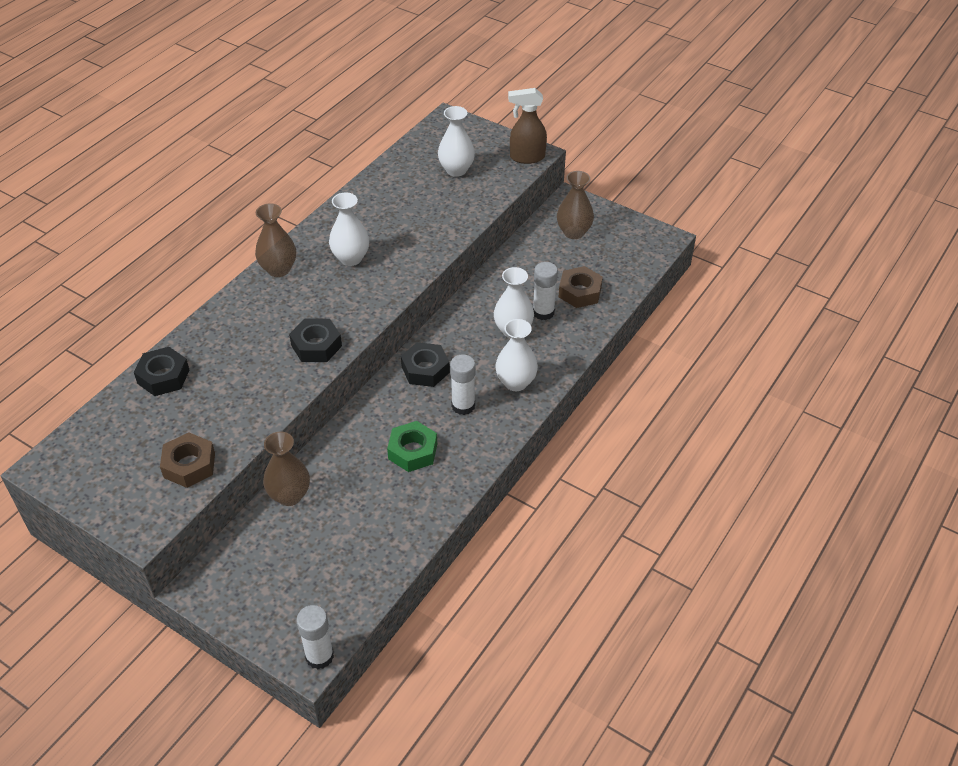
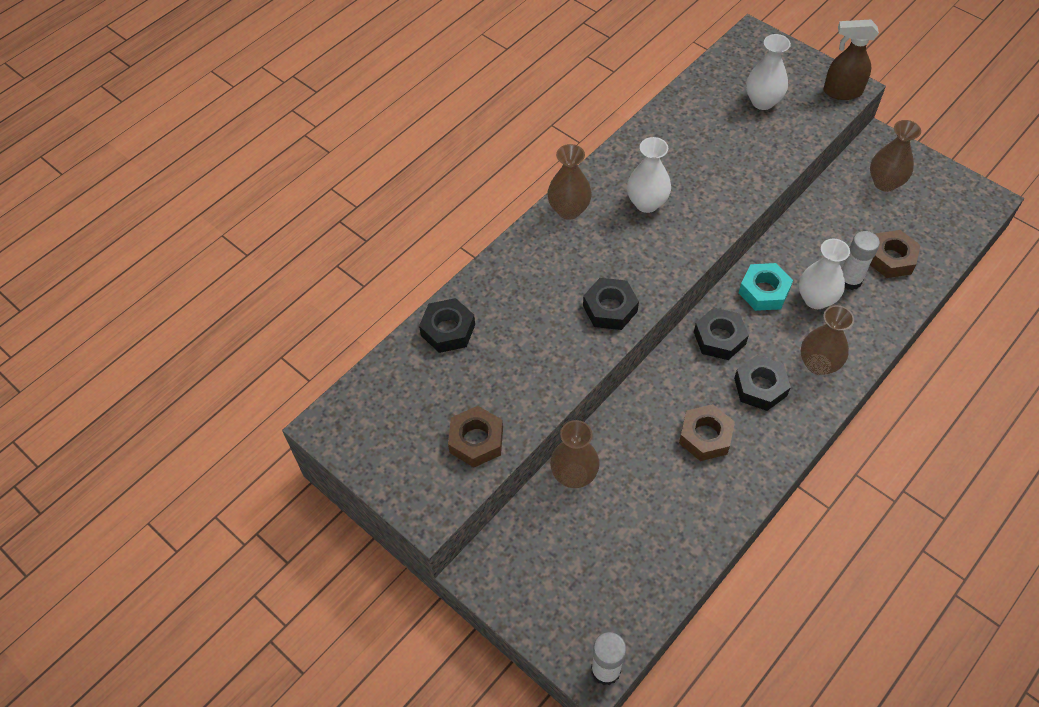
camera: 10 degrees right, 10 degrees up
green nut [387,421,437,472] -> brown nut [679,404,735,461]
white glue stick [450,354,475,415] -> black nut [734,355,791,411]
white vase [495,319,538,391] -> brown vase [801,305,854,375]
none -> turquoise nut [739,263,793,311]

